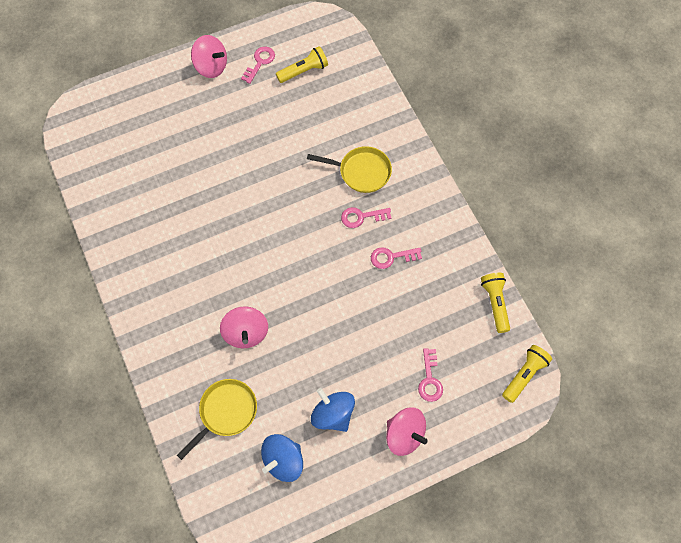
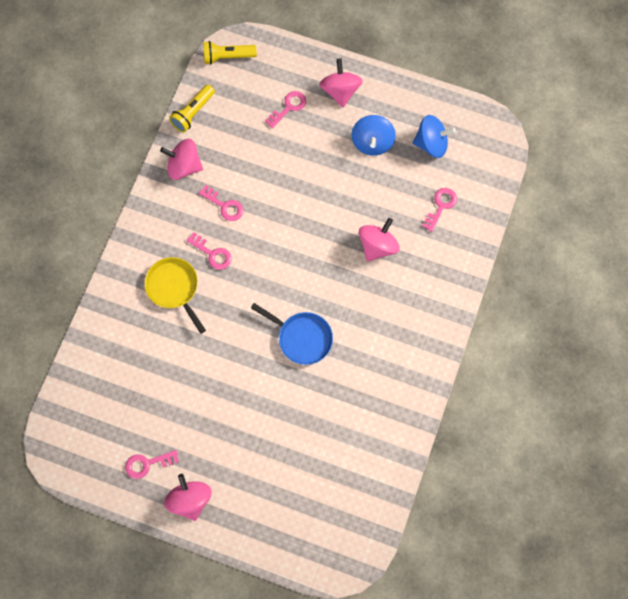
camera: 135 degrees left, 5 degrees up
yellow pan [177,379,257,460] -> pink key [422,188,457,232]
yellow flashlight [276,46,328,83] -> none
none -> pink spinning top [160,139,203,180]
none -> blue pan [251,303,333,365]

